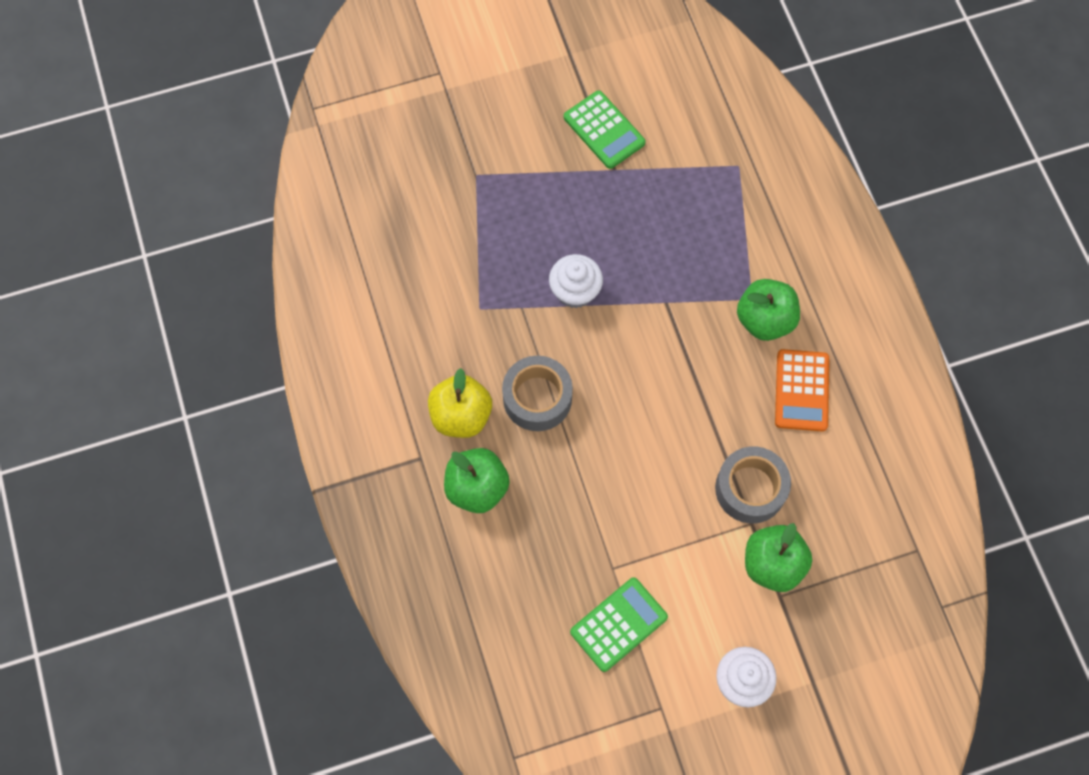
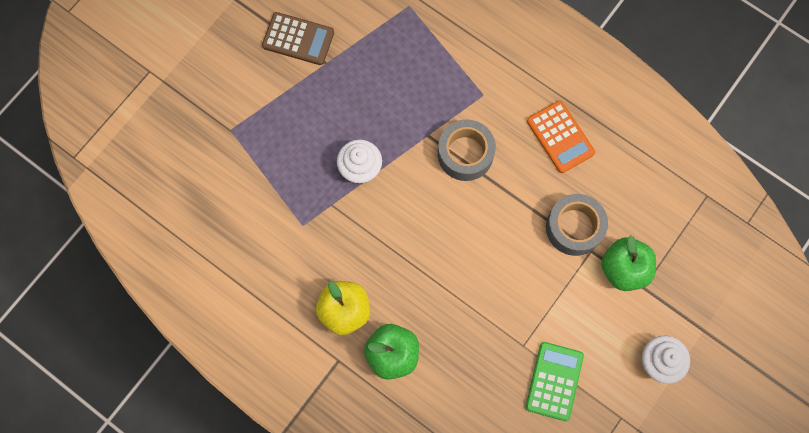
camera: 35 degrees left, 5 degrees up
grey tape [502,356,573,431] -> grey tape moved to [438,119,496,181]
green calculator [564,90,646,169] -> brown calculator [262,12,334,65]
green apple [737,279,800,341] -> none

